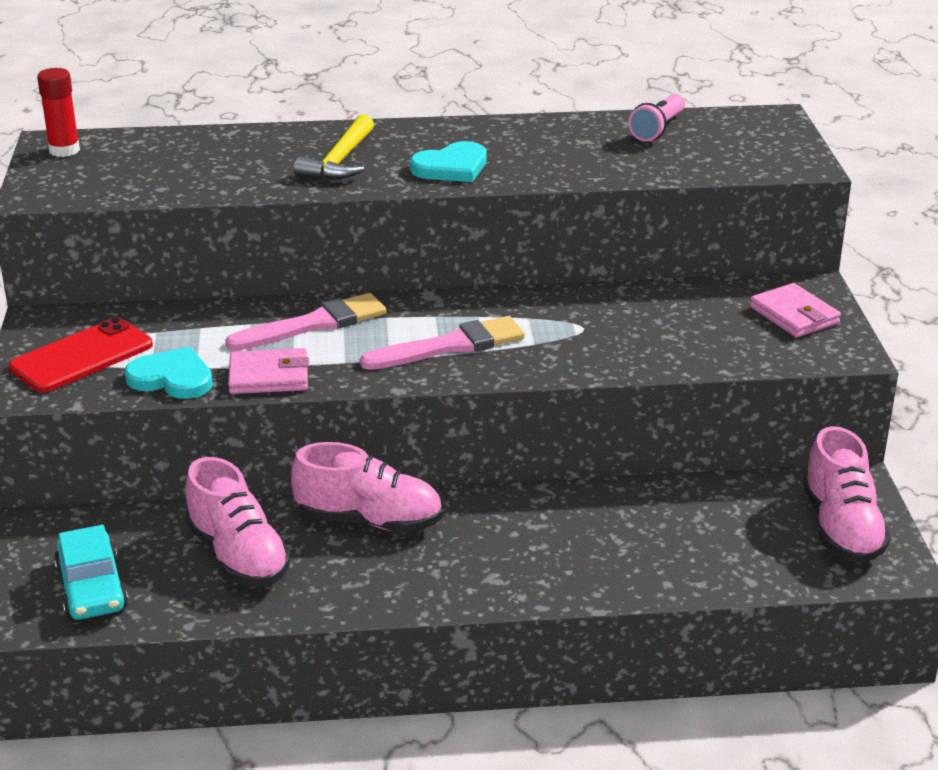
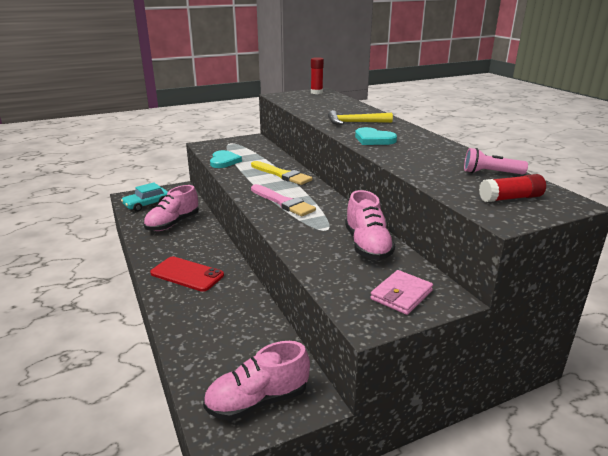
camera: 70 degrees right, 5 degrees down
red phone [9,317,153,393] -> red phone moved to [150,256,224,292]
pink brush [225,293,386,351] -> yellow brush [251,161,313,185]
pink wallet [228,348,309,394] -> none
pink shoe [291,442,442,533] -> pink shoe moved to [345,190,395,260]
none -> red glue stick [479,174,546,202]

